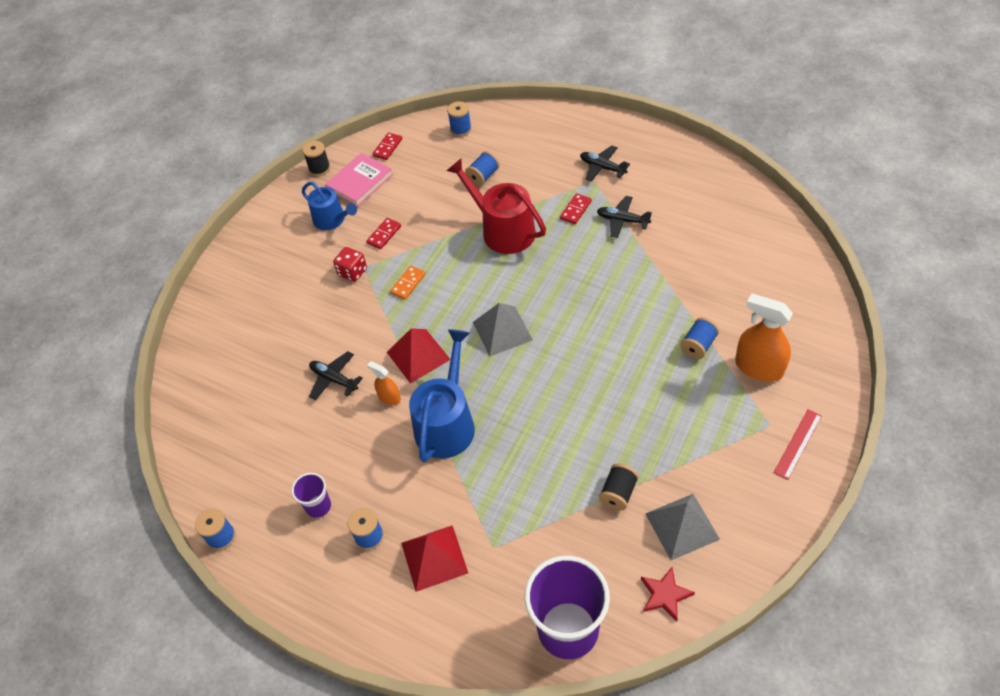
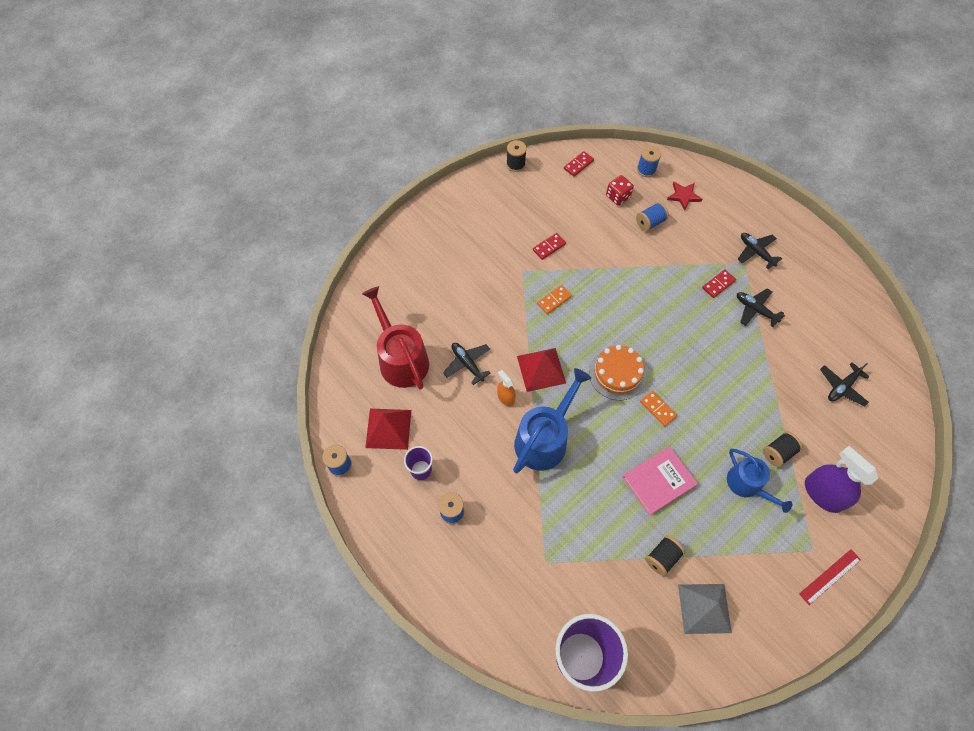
camera: 15 degrees right, 10 degrees up
blue watering can [302,182,357,230] -> blue watering can moved to [727,449,792,513]
pink book [325,153,393,207] -> pink book moved to [622,446,698,516]
red dice [333,247,367,282] -> red dice moved to [606,175,634,206]
red pyramid [401,525,468,592] -> red pyramid moved to [365,409,411,450]
red watering can [447,159,546,254] -> red watering can moved to [362,286,429,389]
grey pyramid [473,303,533,356] -> orange cake [589,345,646,400]
red star [641,567,695,622] -> red star moved to [667,182,702,211]
blue spool [680,317,719,359] -> black spool [763,431,803,467]
orange spray bottle [735,293,793,382] -> purple spray bottle [805,446,878,513]
none -> orange domino [640,391,677,426]
none -> black plane [820,362,870,407]

